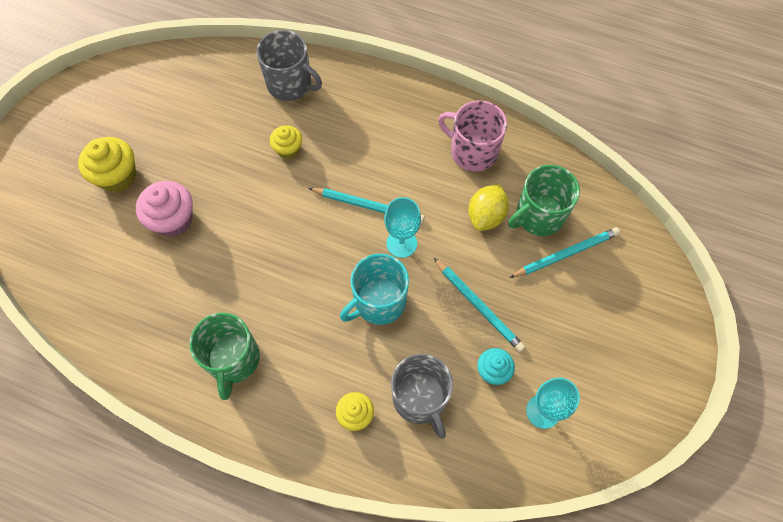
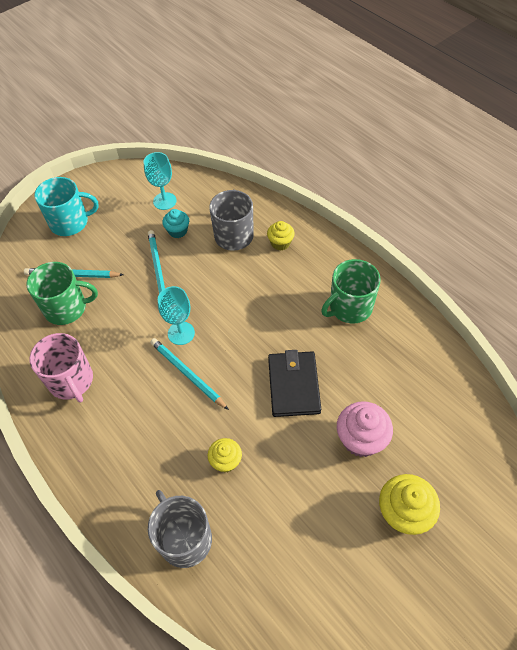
camera: 150 degrees left, 10 degrees down
green mug [189,313,260,400] -> green mug turned 150 degrees counterclockwise [321,259,381,324]
turquoise mug [340,254,409,325] -> turquoise mug moved to [34,177,99,236]
yellow lemon [468,184,509,231] -> none
none -> black wallet [268,350,321,417]

